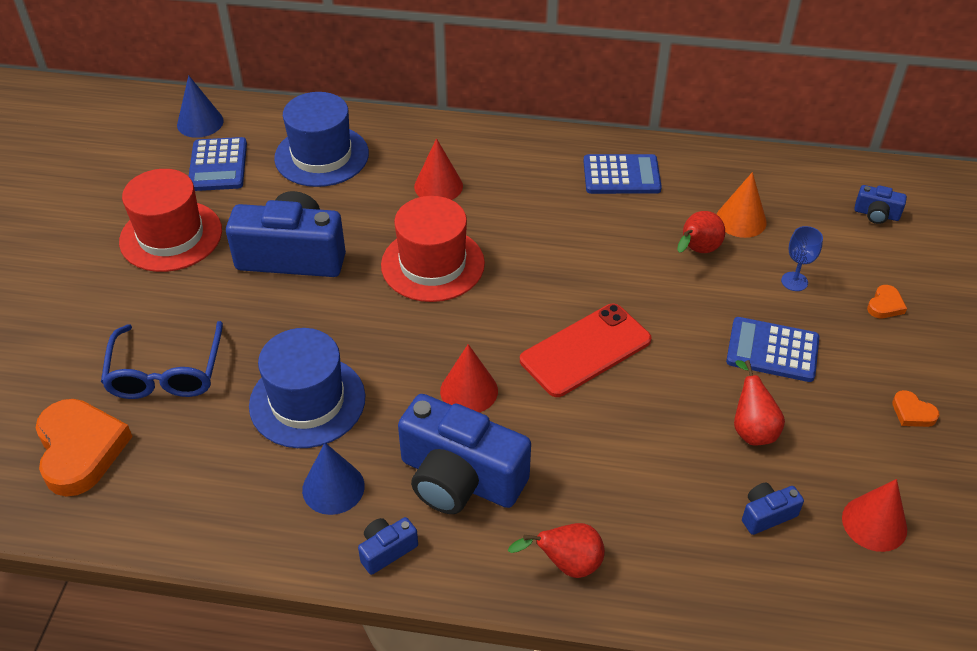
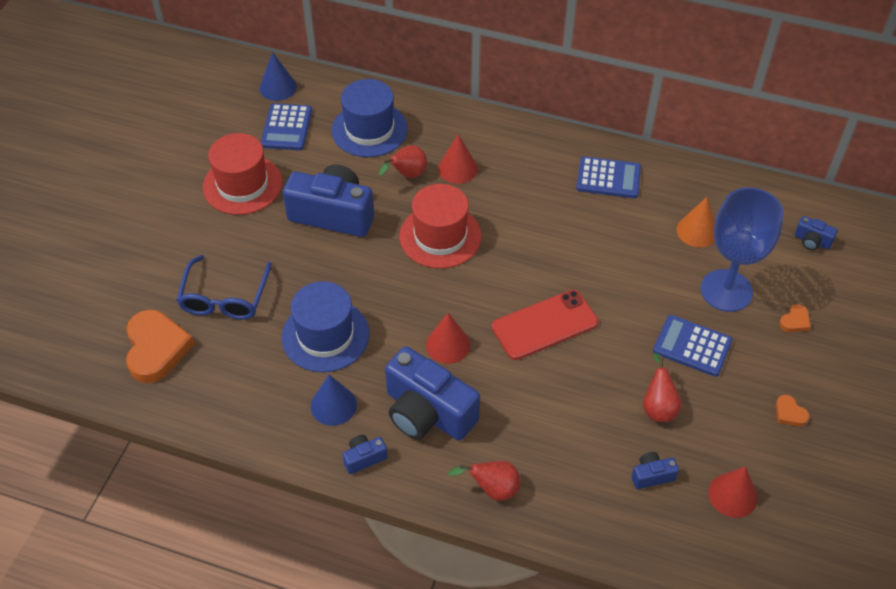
camera: 10 degrees right, 5 degrees up
red pear [677,211,725,253] -> red pear moved to [378,145,427,178]
blue goblet [781,226,823,291] -> blue goblet [701,187,784,312], size x2.42

